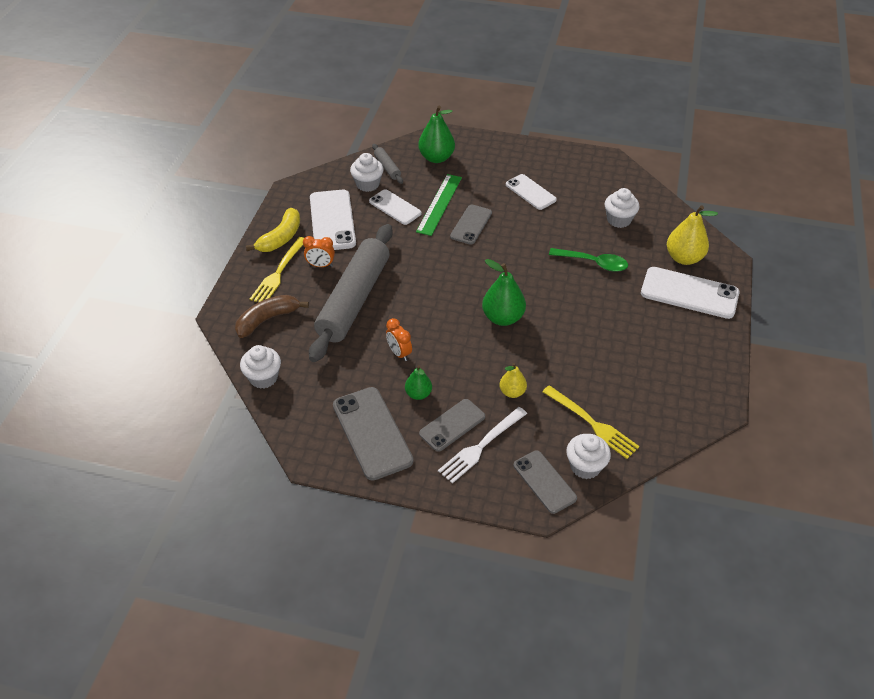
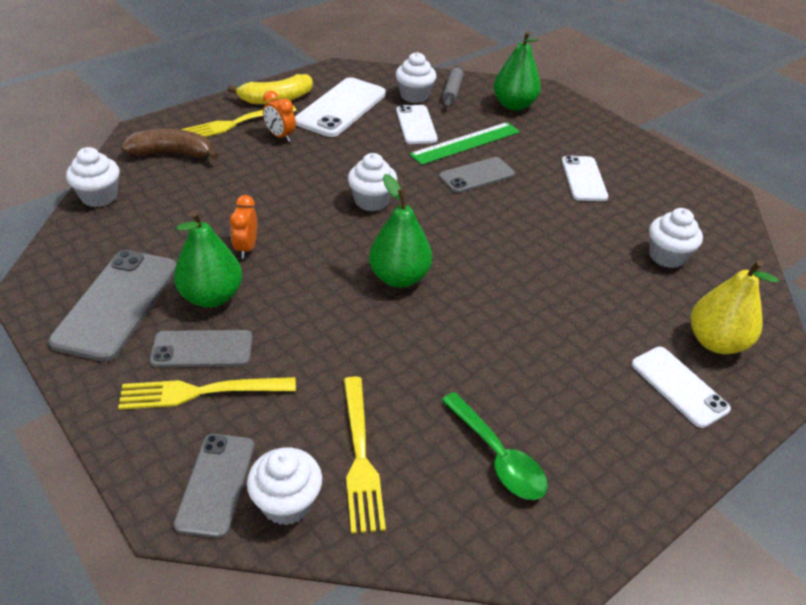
camera: 35 degrees right, 5 degrees down
grey rolling pin [309,224,393,362] -> none
green pear [405,365,432,400] -> green pear [174,210,242,308], size x1.70
white fork [438,407,527,483] -> yellow fork [118,377,296,410]
yellow pear [499,363,527,398] -> none
green spoon [549,248,628,272] -> green spoon moved to [441,392,548,500]
white phone [641,267,740,319] -> white phone [632,347,731,428], size x0.63
none -> white cupcake [348,153,397,211]

